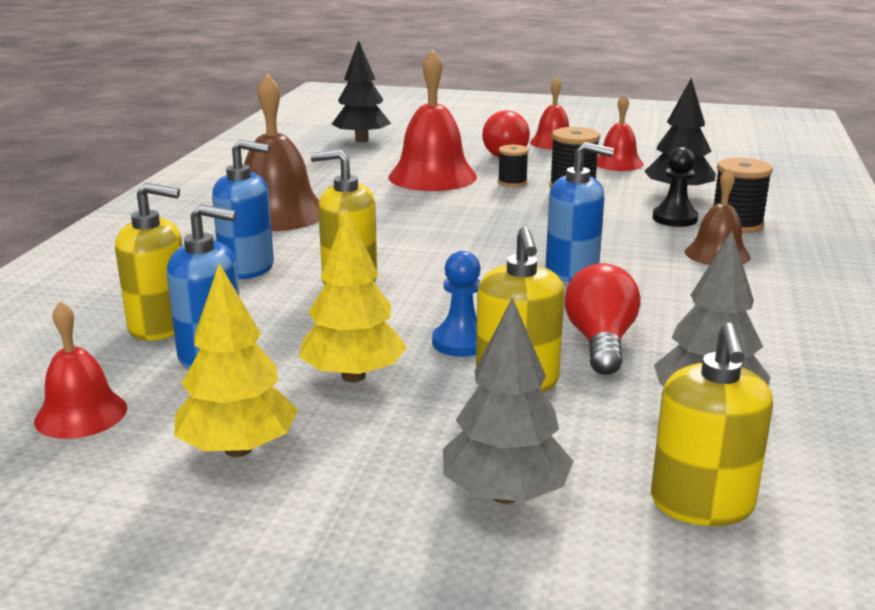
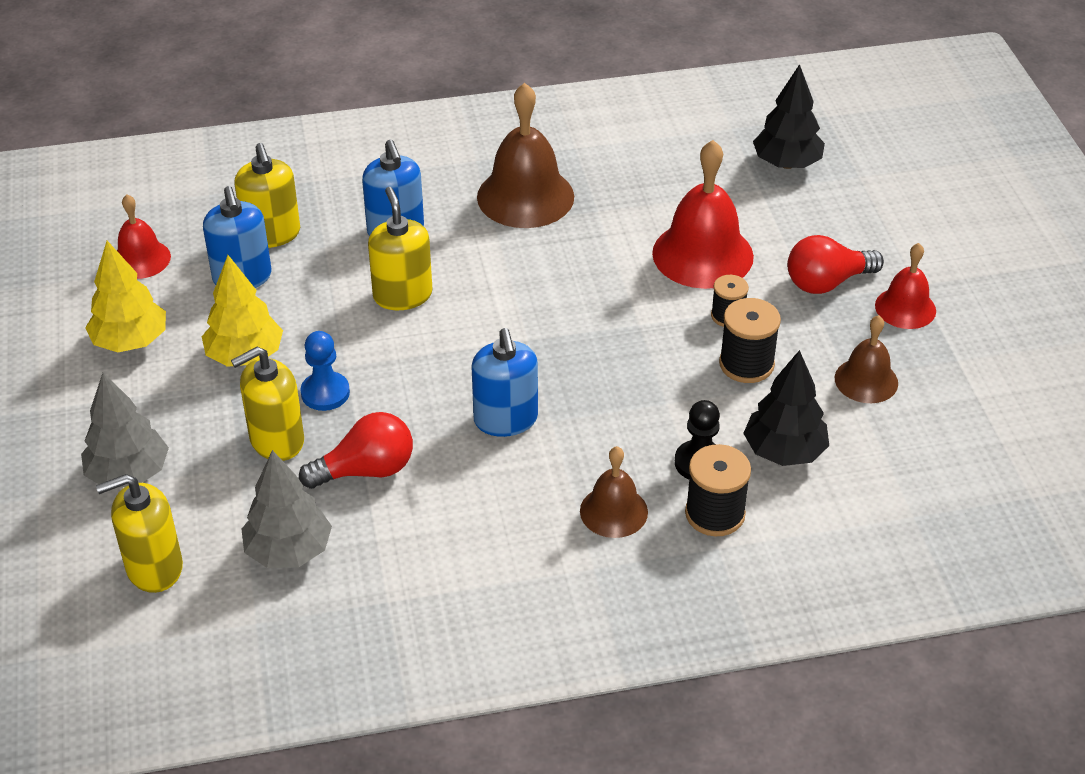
camera: 65 degrees right, 20 degrees up
red bell [597,94,643,171] -> brown bell [835,315,898,403]

